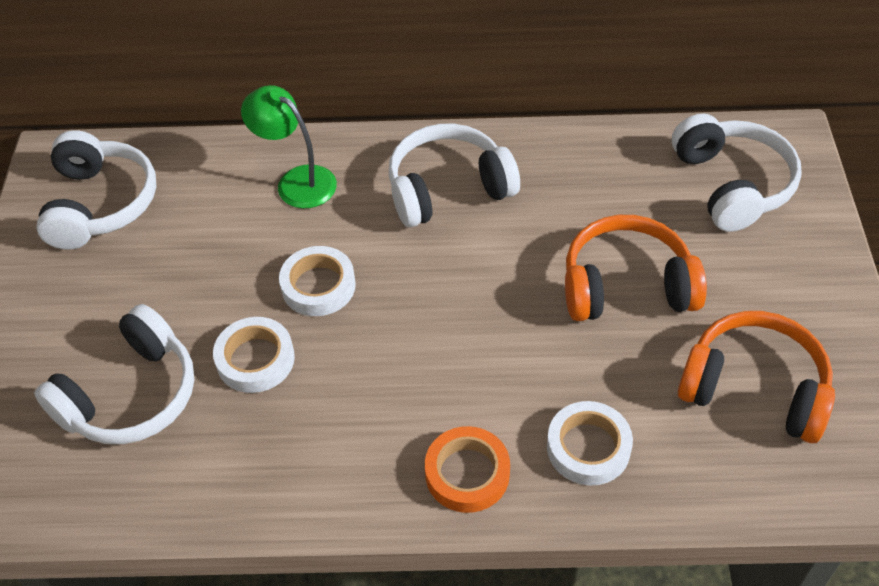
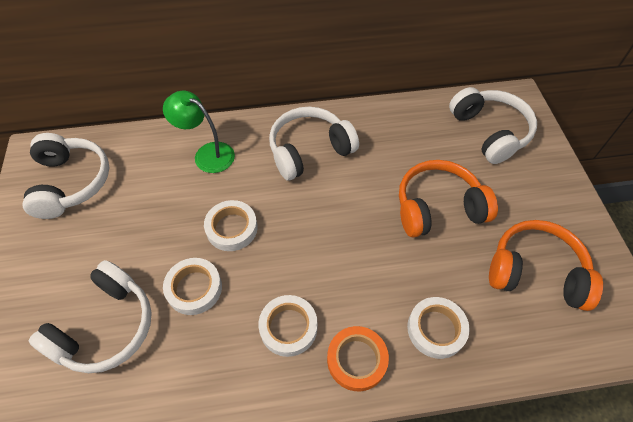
camera: 10 degrees left, 5 degrees up
none -> white tape [258,295,318,357]

